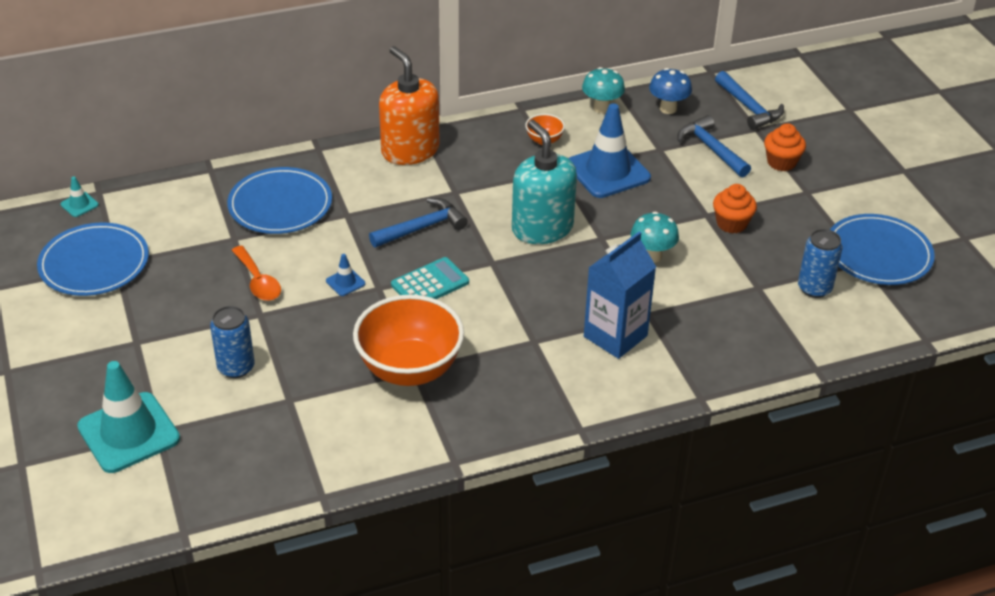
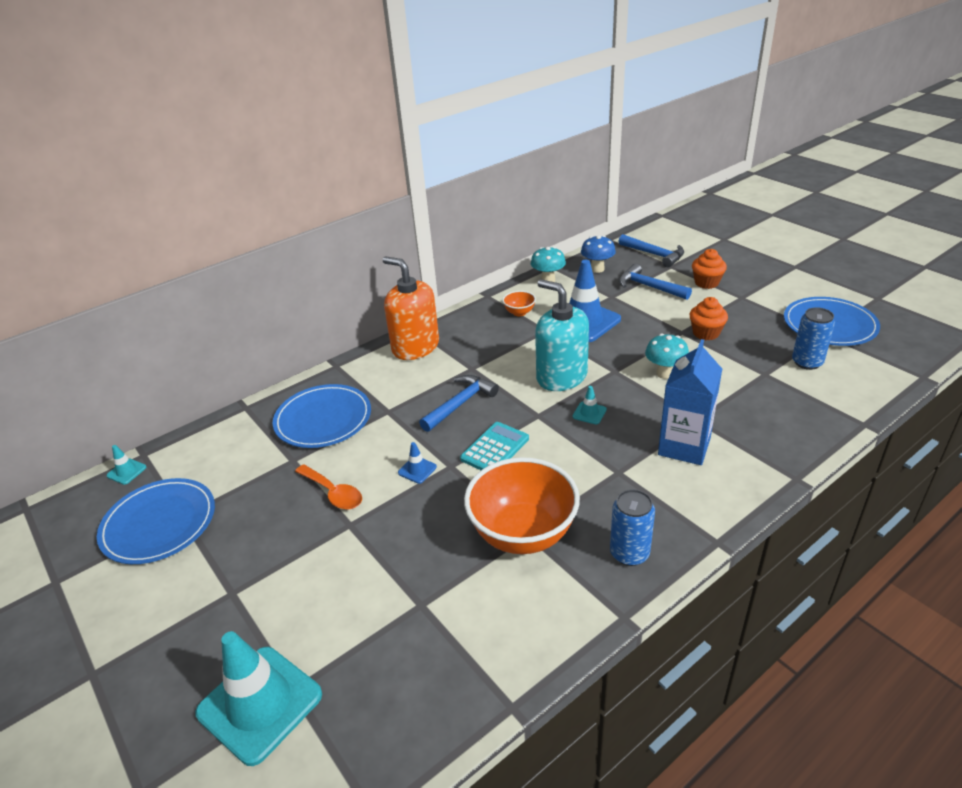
camera: 15 degrees left, 5 degrees down
blue can [210,306,255,378] -> blue can moved to [610,489,655,566]
none -> turquoise traffic cone [573,386,607,424]

